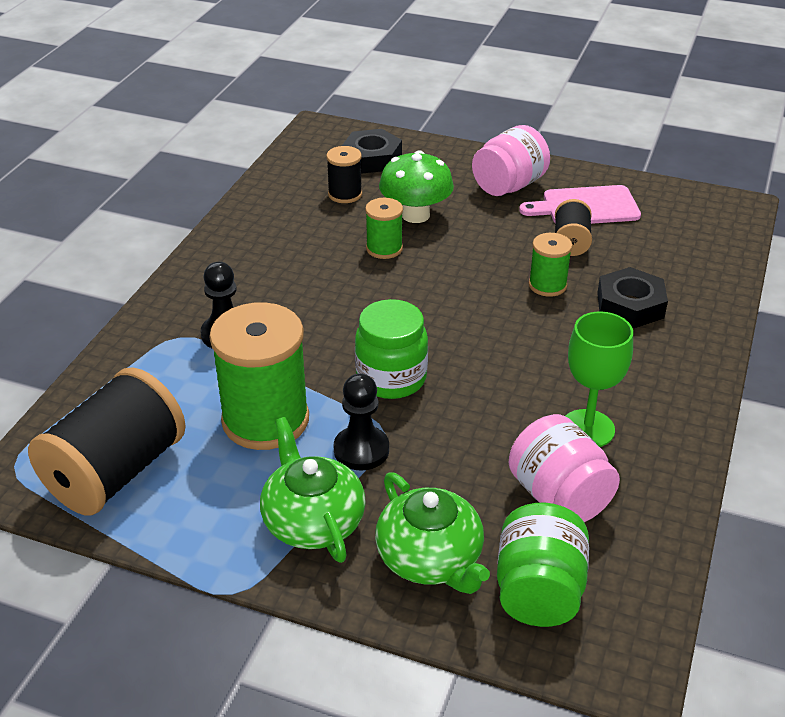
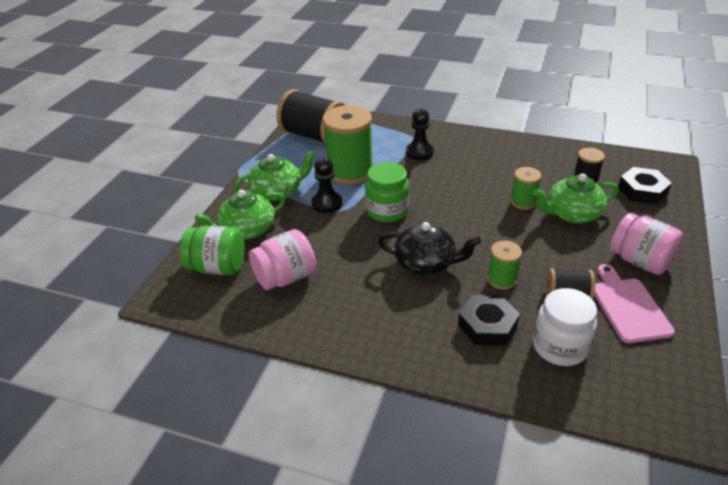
camera: 90 degrees right, 0 degrees up
green mushroom [379,150,454,223] -> green teapot [533,174,619,223]
green goblet [566,311,633,447] -> none
none -> black teapot [378,222,481,275]
none -> white jar [533,288,597,366]

